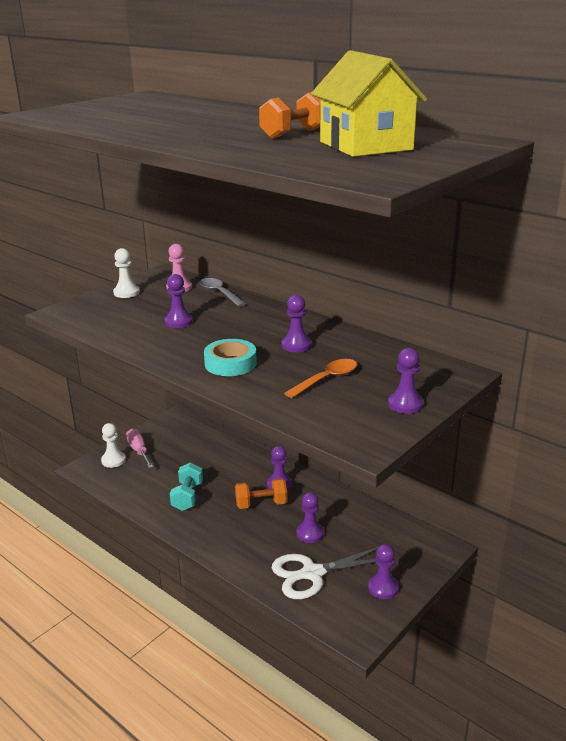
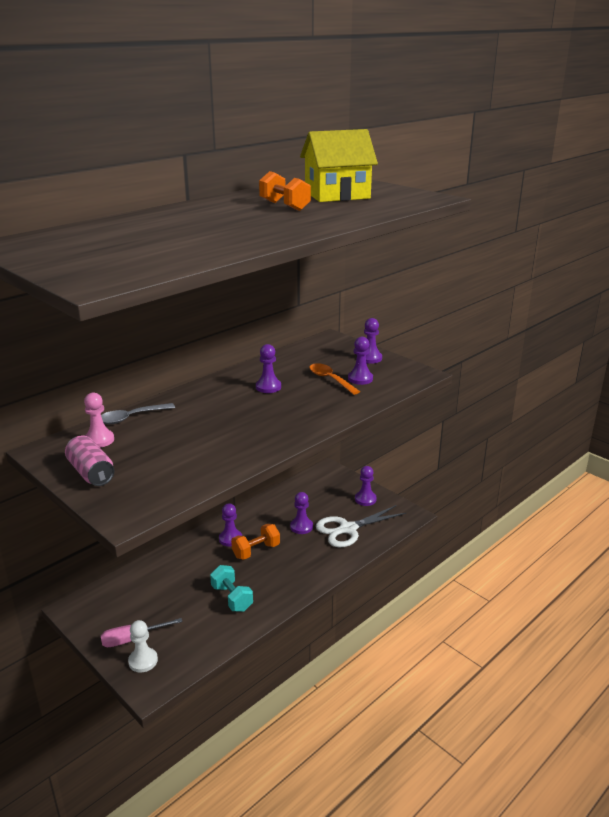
camera: 85 degrees left, 0 degrees up
white pawn [113,248,140,298] -> pink can [65,435,114,486]
purple pawn [165,274,193,328] -> purple pawn moved to [348,337,373,385]
turquoise dumbbell [170,462,203,511] -> turquoise dumbbell turned 45 degrees clockwise [210,565,253,612]
turquoise tape [204,339,257,376] -> none
orange dumbbell [235,478,287,509] -> orange dumbbell turned 60 degrees clockwise [231,524,280,560]
white scissors [272,547,378,599] -> white scissors turned 75 degrees clockwise [316,505,406,548]

